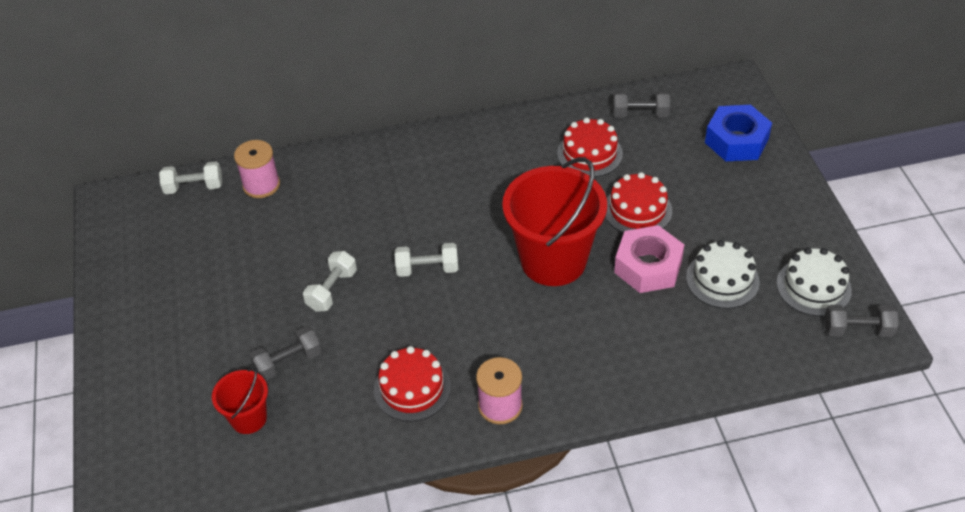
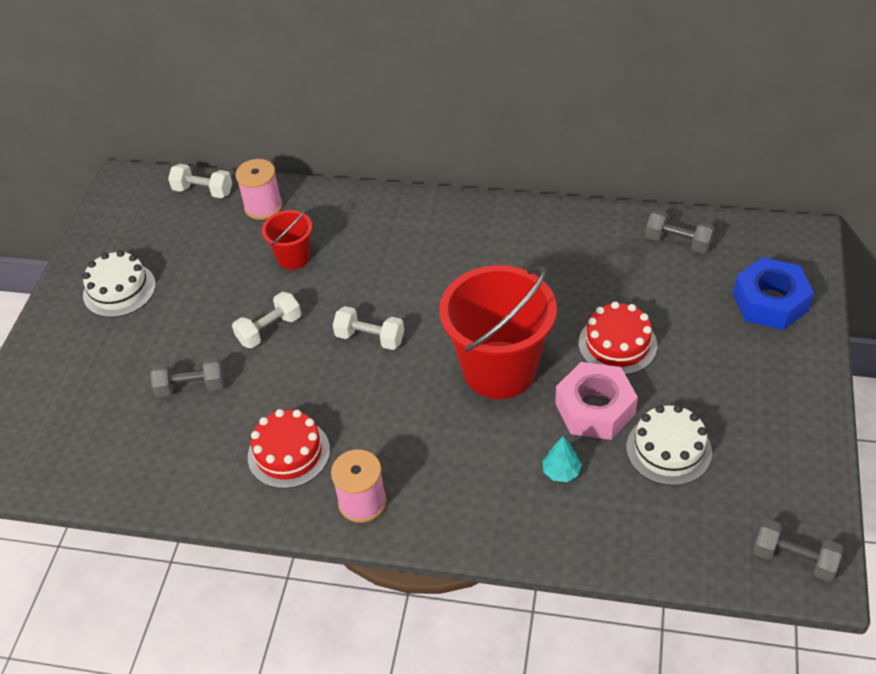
camera: 25 degrees right, 0 degrees up
red bucket [212,367,268,434] -> red bucket moved to [262,209,312,270]
red cake [557,117,623,177] -> none
white cake [777,248,852,316] -> white cake moved to [83,250,156,317]
none -> turquoise tree [542,436,582,482]

